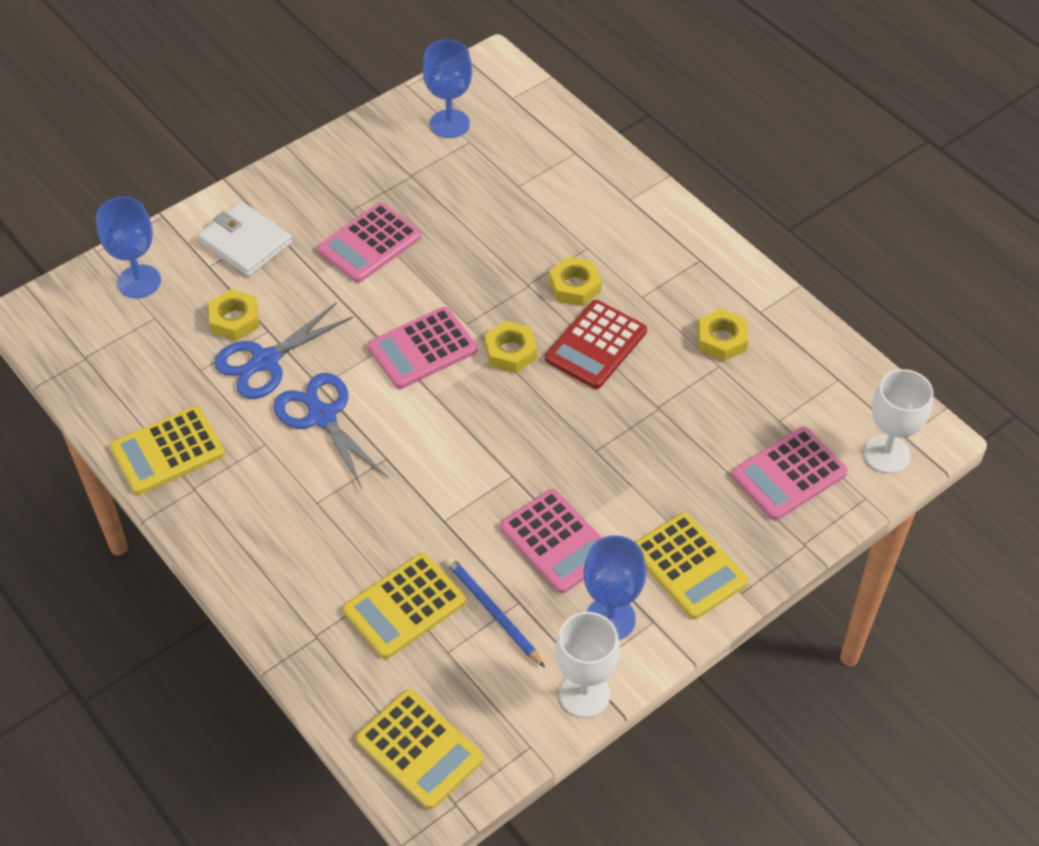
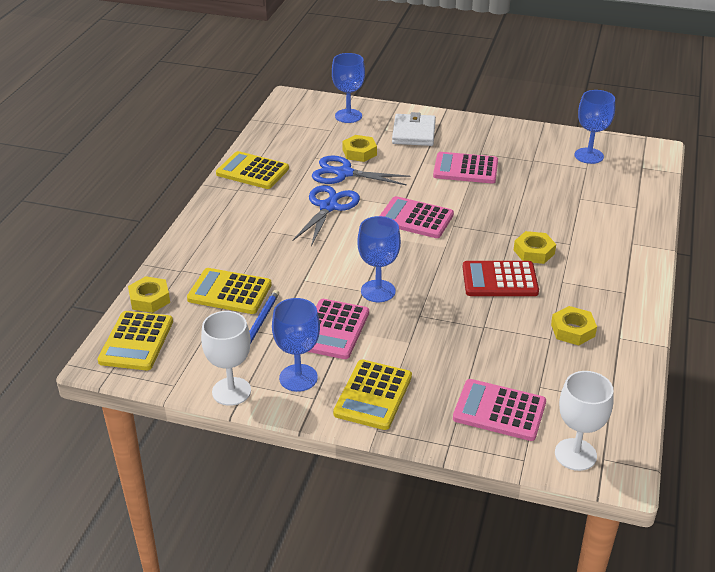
camera: 55 degrees right, 15 degrees down
yellow nut [484,321,537,373] -> yellow nut moved to [128,276,170,313]
none -> blue goblet [358,216,401,302]

